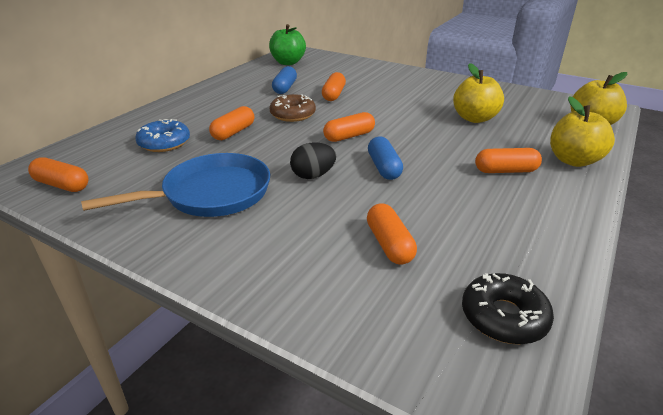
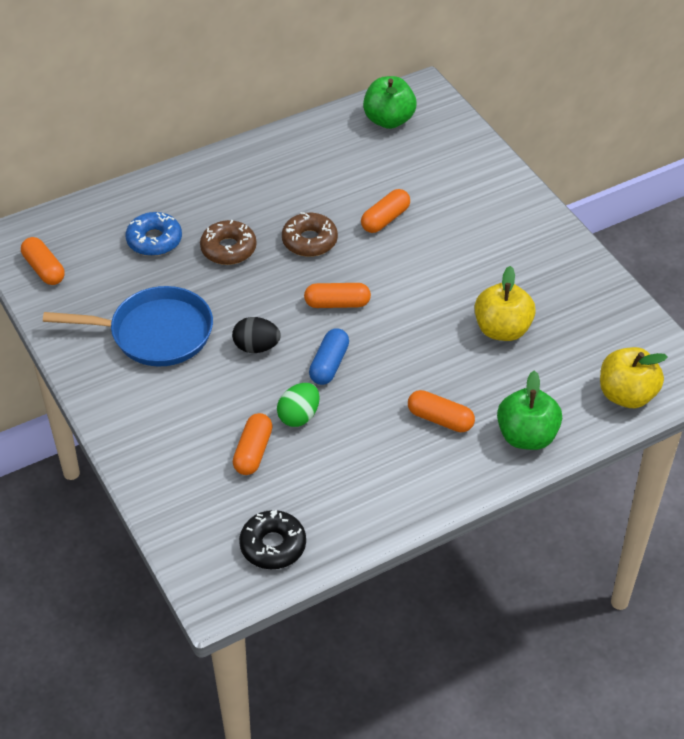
camera: 30 degrees right, 15 degrees up
orange capsule [209,106,255,140] -> brown donut [200,220,257,265]
blue capsule [272,66,297,94] -> none
yellow apple [550,96,615,167] -> green apple [497,371,562,450]
none -> green egg [277,383,320,427]

